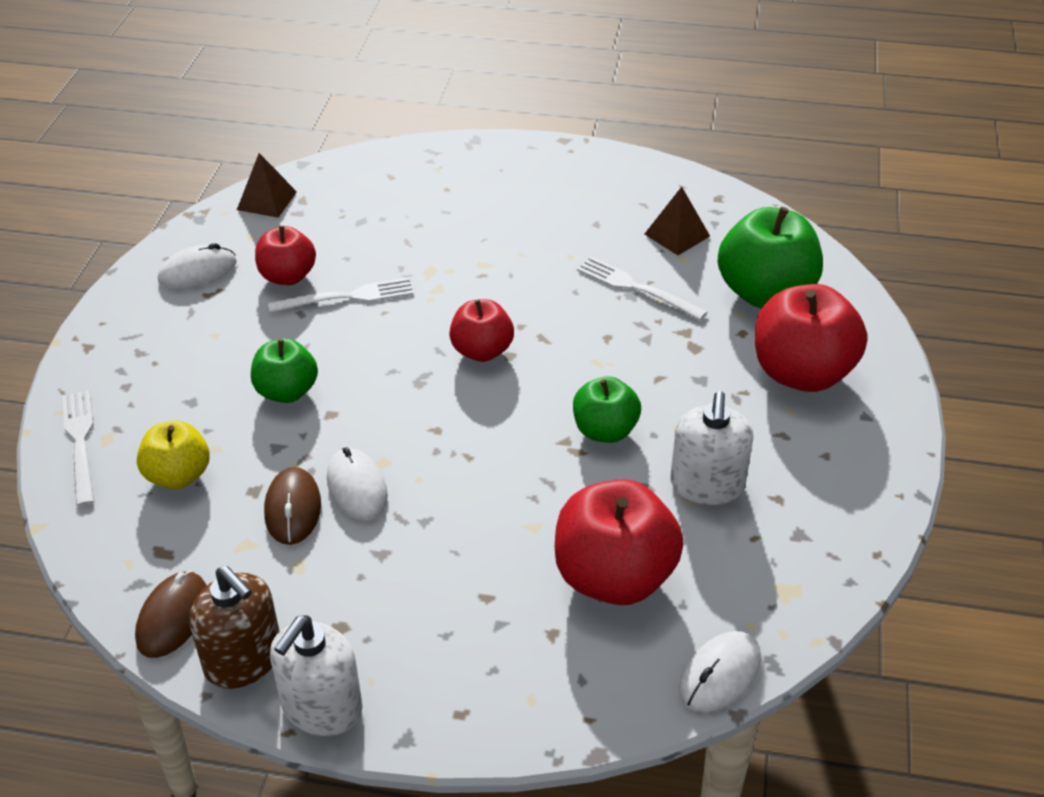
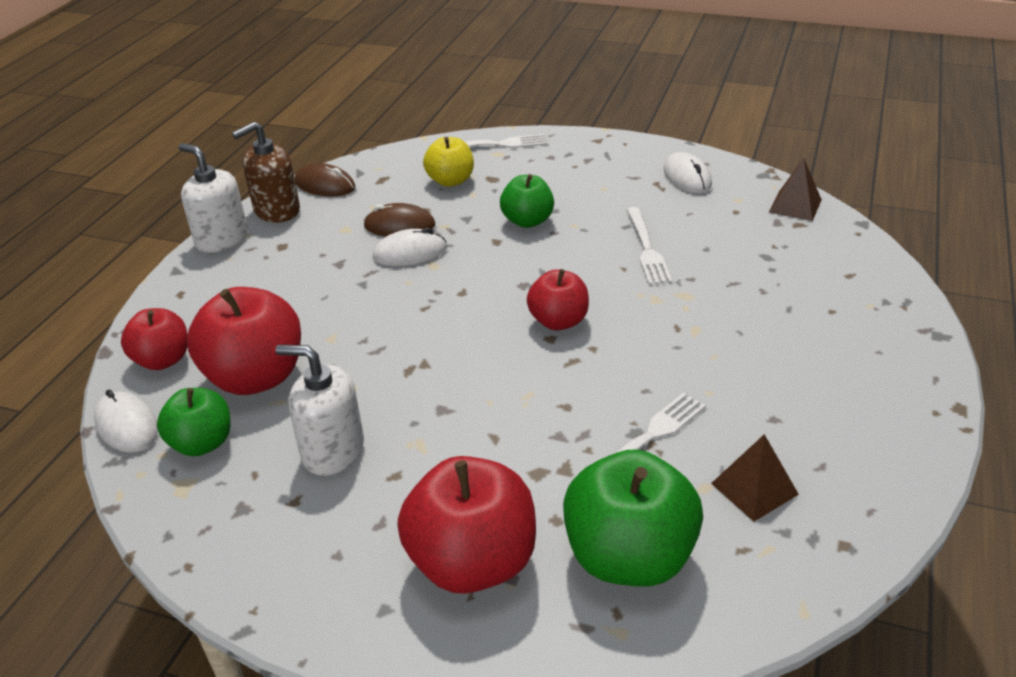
camera: 100 degrees right, 5 degrees down
red apple [255,226,316,285] -> red apple moved to [121,308,188,370]
green apple [573,376,641,443] -> green apple moved to [157,388,231,457]

